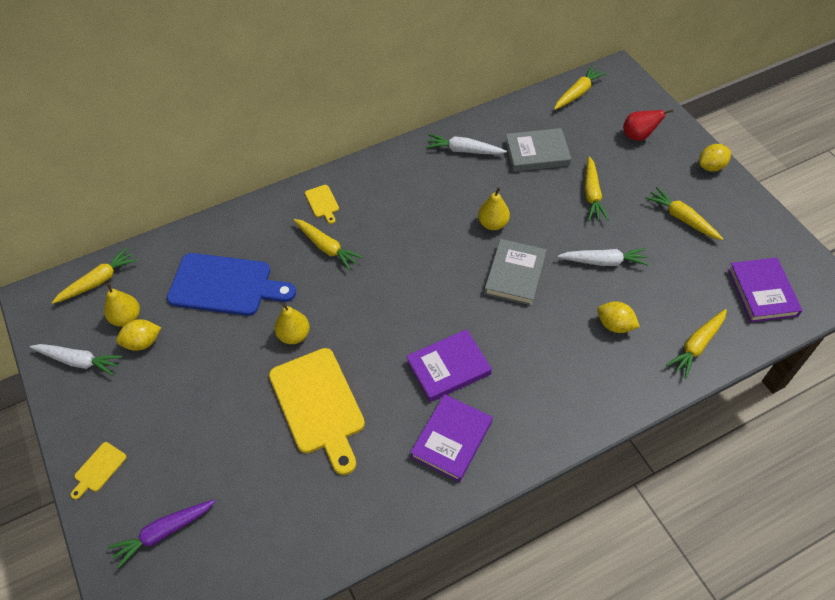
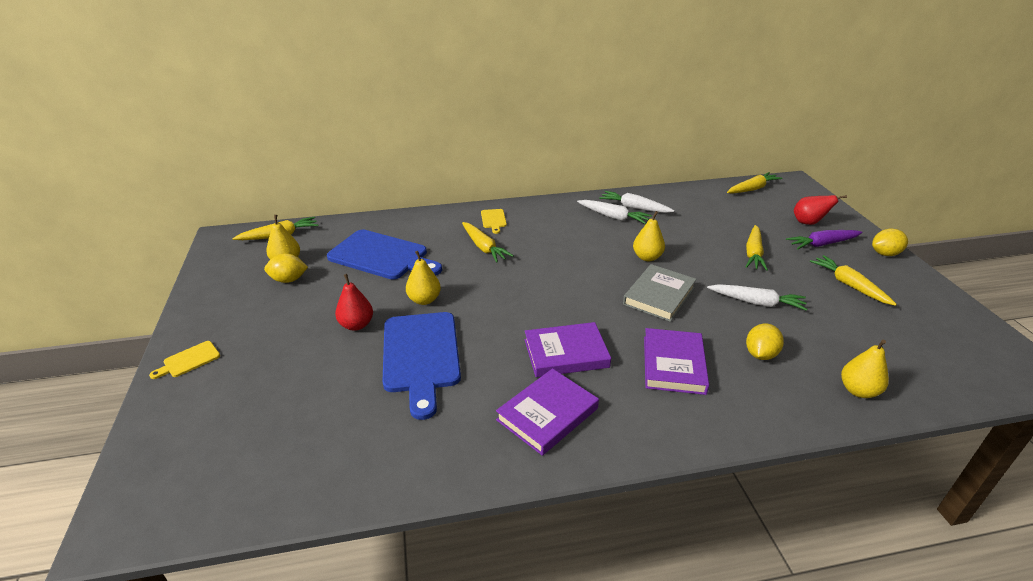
camera: 15 degrees right, 20 degrees down
white carrot [30,344,122,376] -> white carrot moved to [577,200,652,224]
purple carrot [108,500,215,569] -> purple carrot moved to [786,230,862,249]
yellow cutting board [269,348,365,475] -> blue cutting board [382,312,461,420]
grey book [505,128,571,172] -> none
yellow lemon [597,301,640,333] -> yellow lemon turned 75 degrees clockwise [746,323,784,360]
yellow carrot [666,309,727,378] -> yellow pear [841,340,889,398]
purple book [728,257,803,322] -> purple book moved to [644,328,709,395]
none -> red pear [335,274,373,331]

